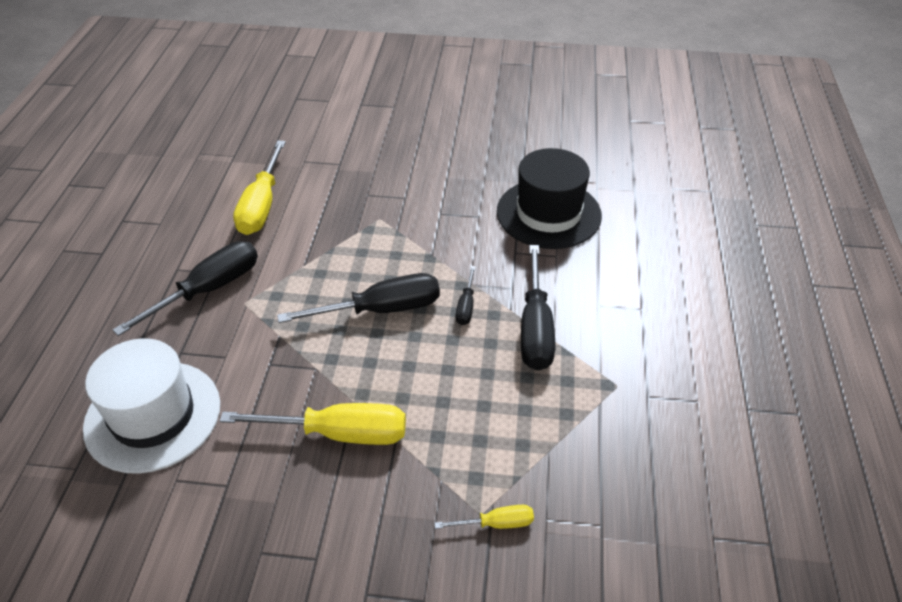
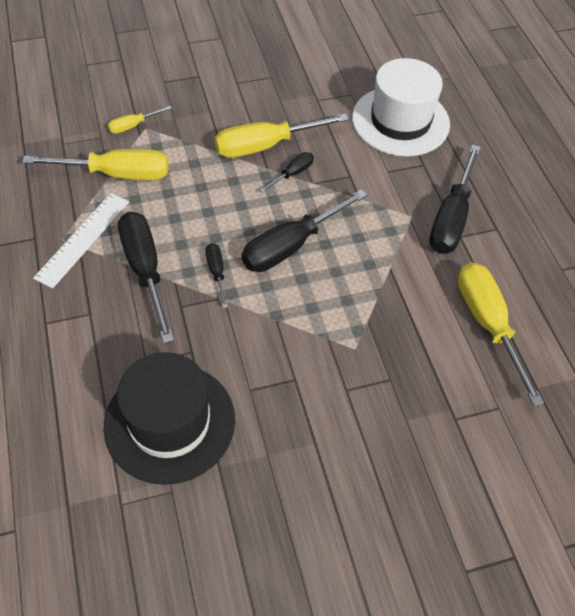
camera: 155 degrees right, 10 degrees up
none -> yellow screwdriver [22,149,169,181]
none -> white ruler [33,193,129,289]
none -> black screwdriver [260,152,314,193]

